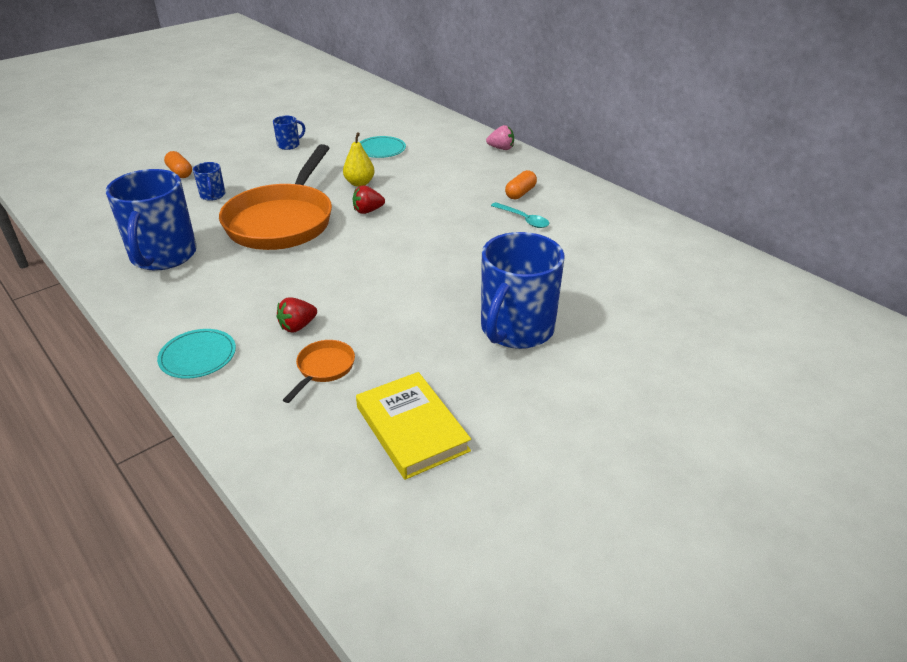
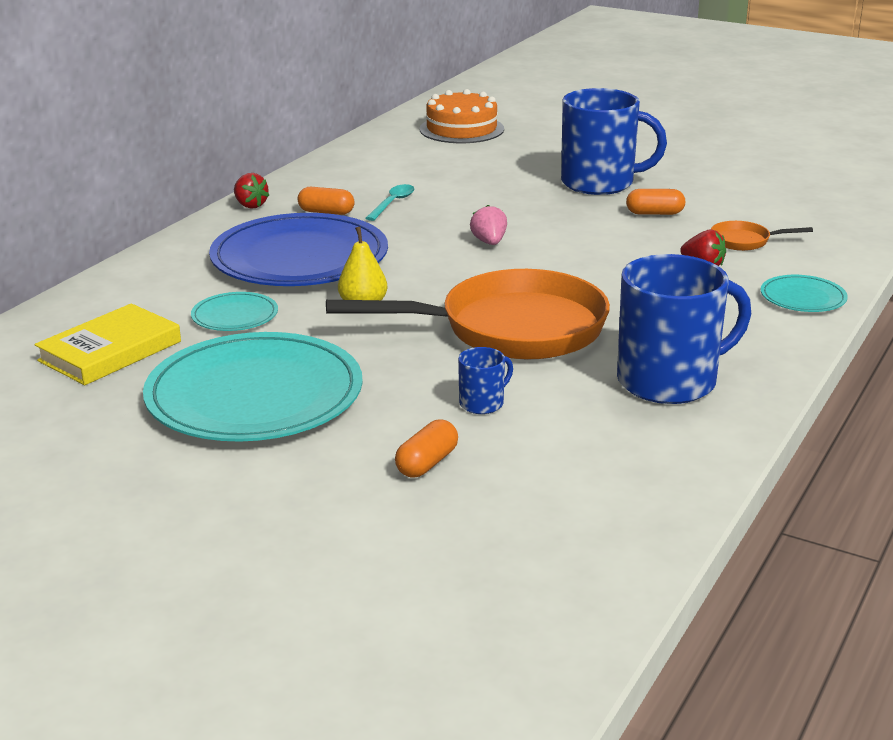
camera: 110 degrees left, 10 degrees down
blue mug [273,116,305,150] -> turquoise plate [143,332,363,442]
red strawberry [353,185,385,214] -> red strawberry moved to [234,173,269,209]
yellow book [356,372,471,480] -> yellow book moved to [35,303,181,385]
pink strawberry [486,125,514,150] -> pink strawberry moved to [470,205,507,245]
none -> blue plate [209,213,388,286]
none -> orange cake [420,89,504,143]
none -> orange capsule [626,189,685,215]

